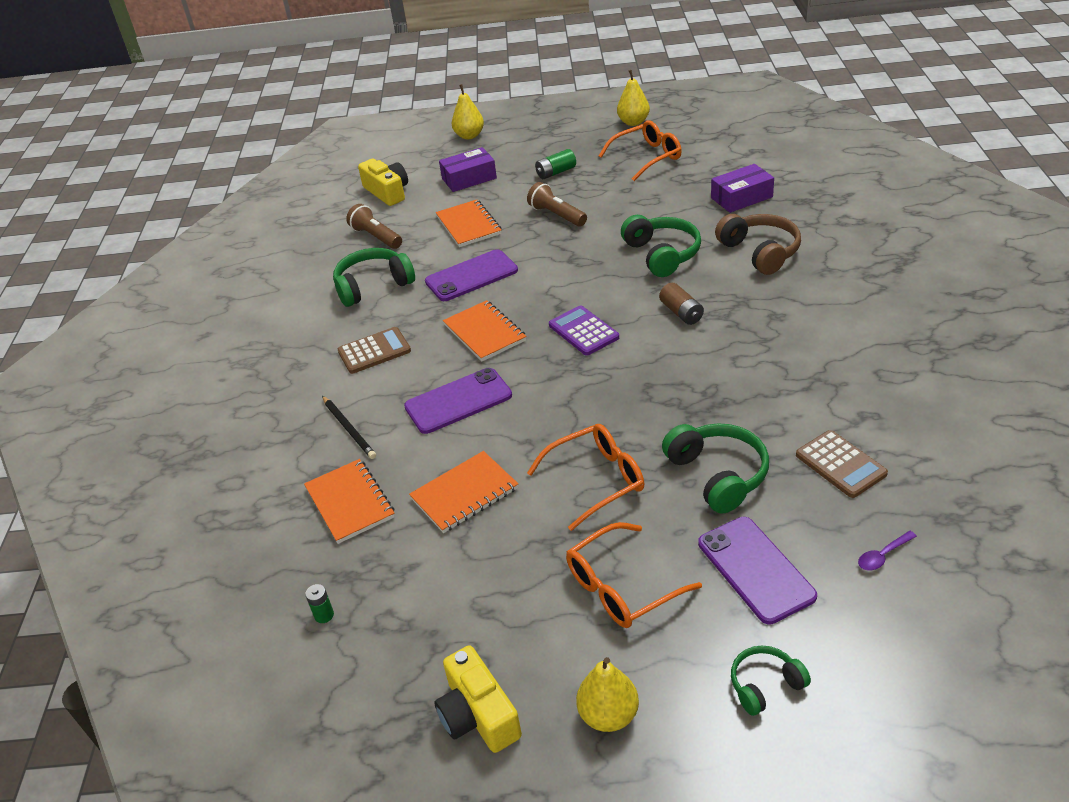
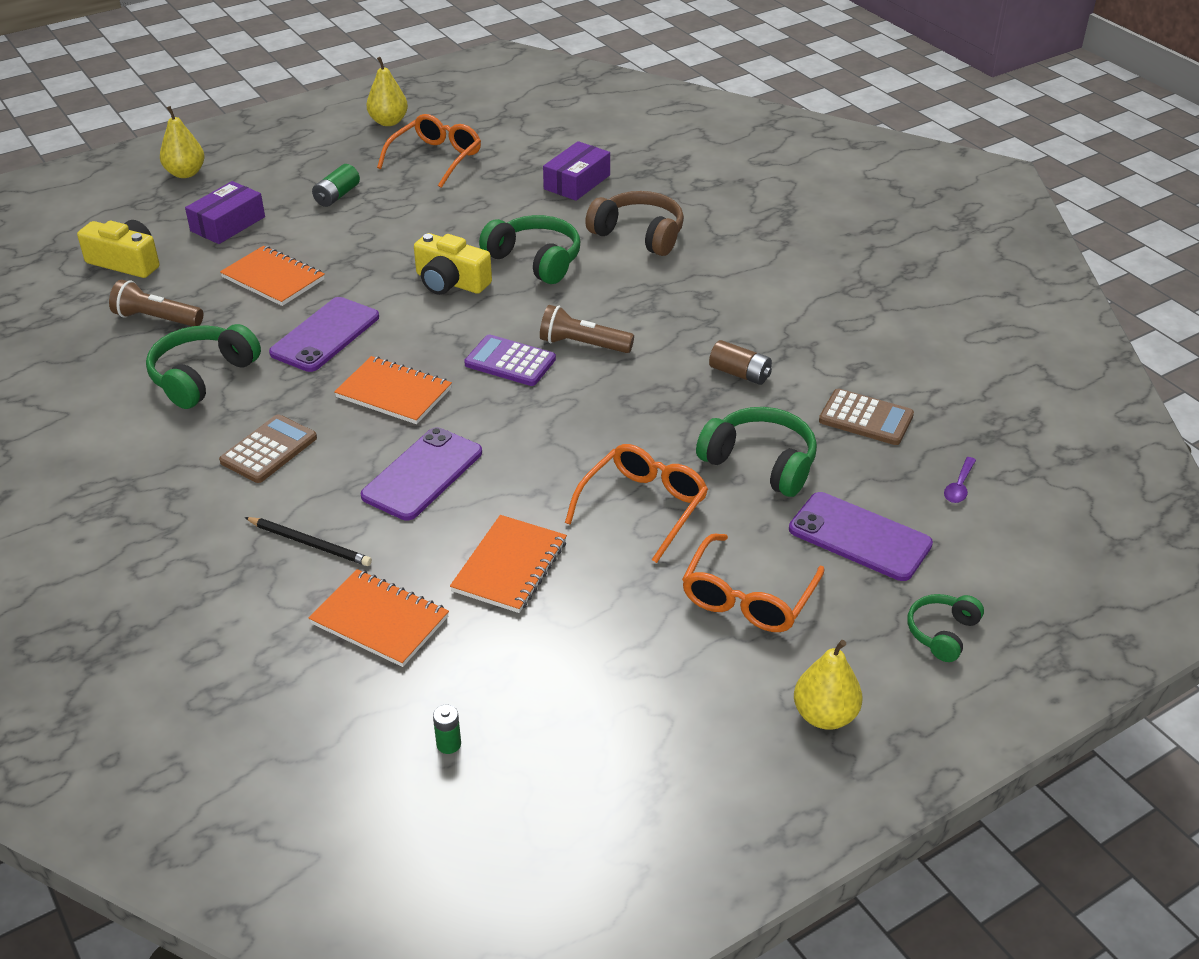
camera: 35 degrees left, 0 degrees up
yellow camera [434,645,522,753] -> yellow camera moved to [414,233,492,295]
brown flashlight [527,182,587,227] -> brown flashlight moved to [540,305,634,353]
brown battery [659,283,704,325] -> brown battery moved to [709,340,772,385]

